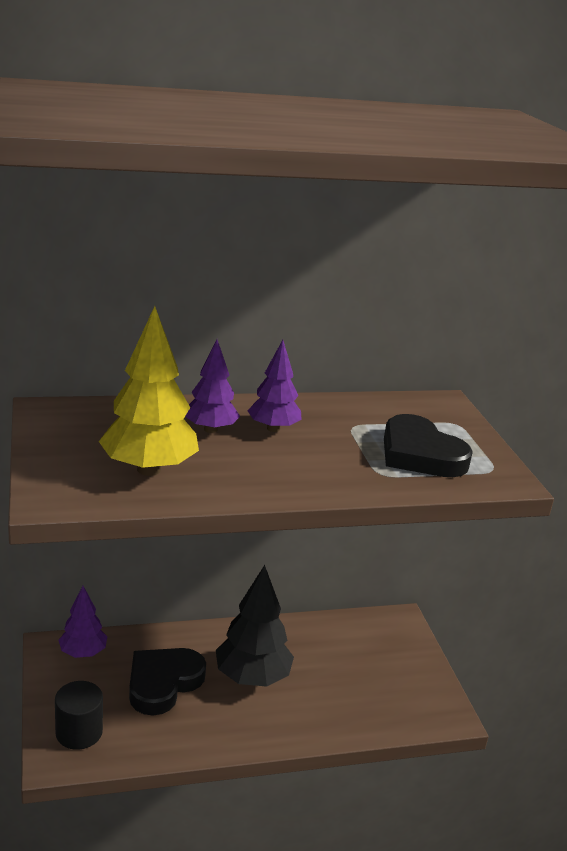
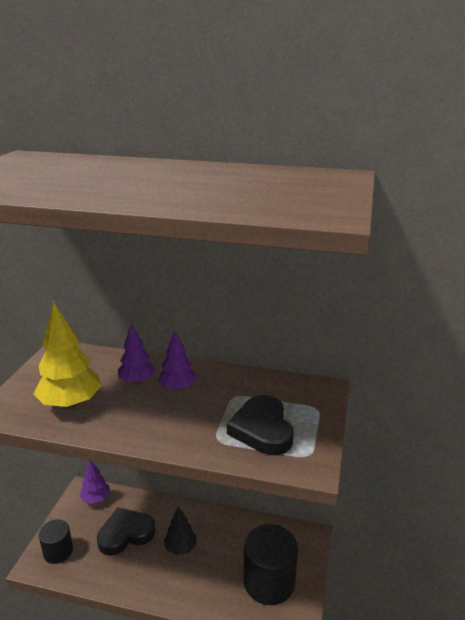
camera: 30 degrees right, 0 degrees up
black tree [216,565,294,687] -> black tree [164,506,197,555], size x0.62
none -> black cylinder [243,524,298,605]

